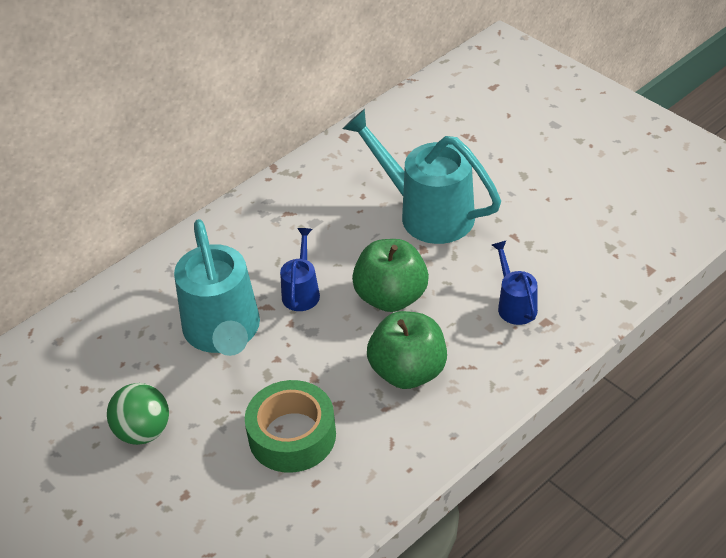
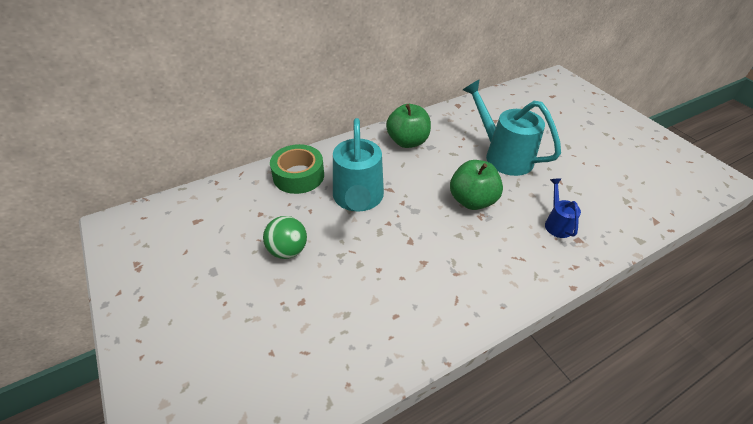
camera: 10 degrees right, 0 degrees up
green tape [245,380,336,473] -> green tape moved to [270,144,324,194]
blue watering can [280,228,320,311] -> none
green apple [367,311,447,389] -> green apple moved to [386,104,431,148]

